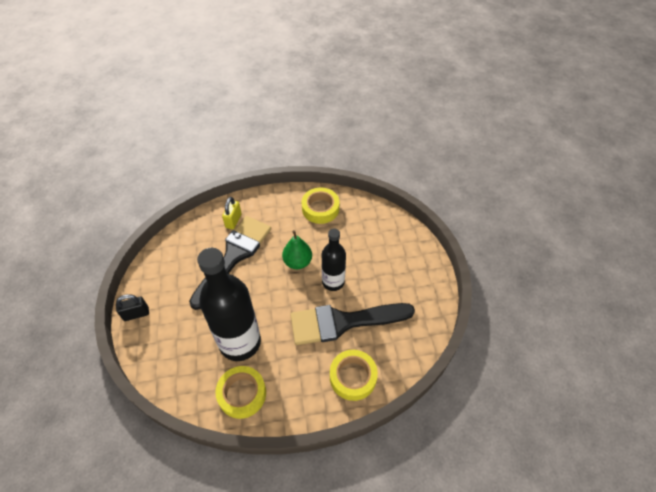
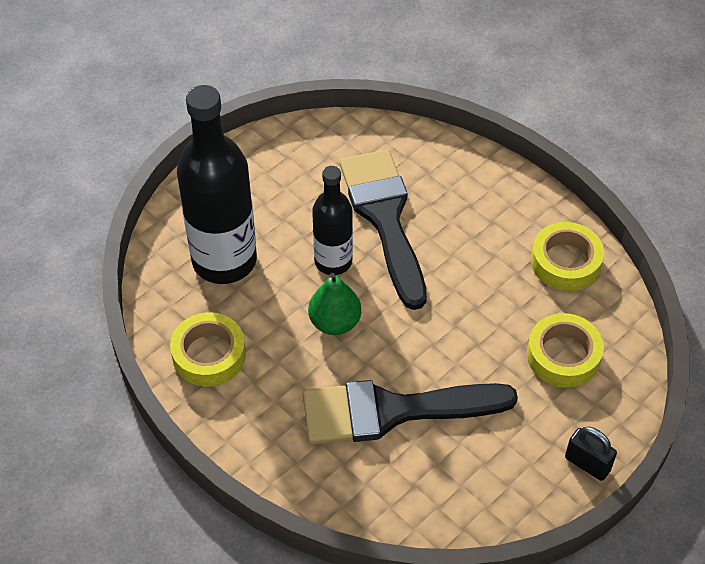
camera: 125 degrees left, 0 degrees up
black bottle [197,248,261,361] -> black bottle moved to [177,85,257,284]
yellow padlock [222,197,241,229] -> none
black brush [291,303,415,345] -> black brush turned 150 degrees counterclockwise [340,150,427,310]
yellow tape [330,350,378,401] -> yellow tape moved to [527,313,604,388]

